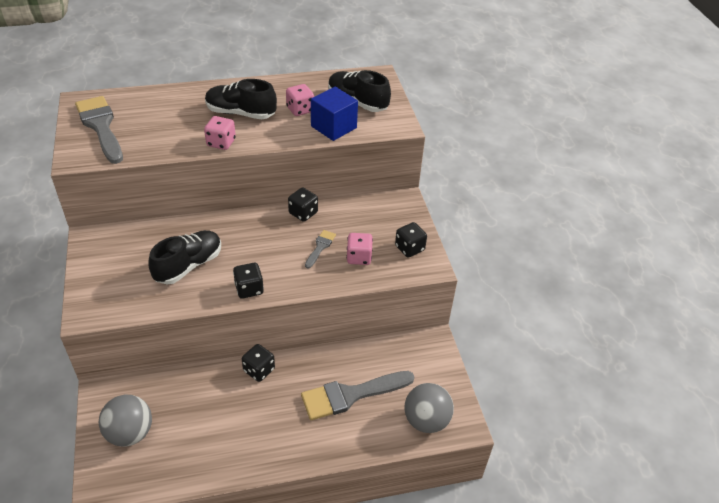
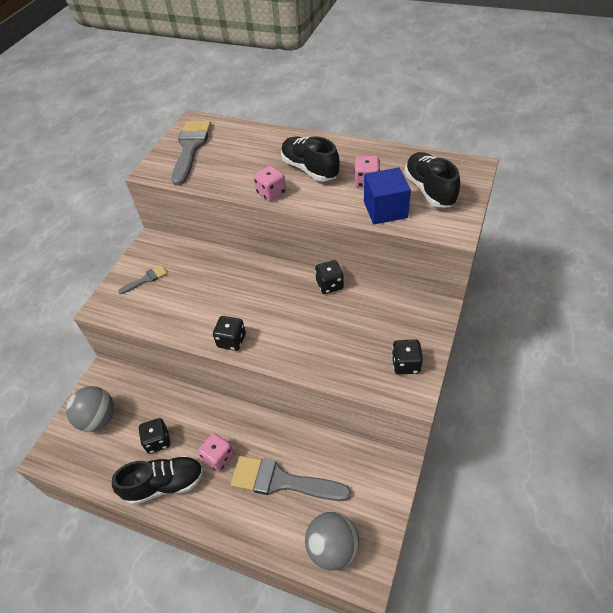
camera: 40 degrees right, 5 degrees up
black shoe [149,230,221,284] -> black shoe moved to [112,456,204,505]
black dice [242,344,275,382] -> black dice moved to [139,418,170,454]
grey brush [305,230,336,268] -> grey brush moved to [118,265,167,294]
pink dice [346,233,373,265] -> pink dice moved to [198,433,234,472]

